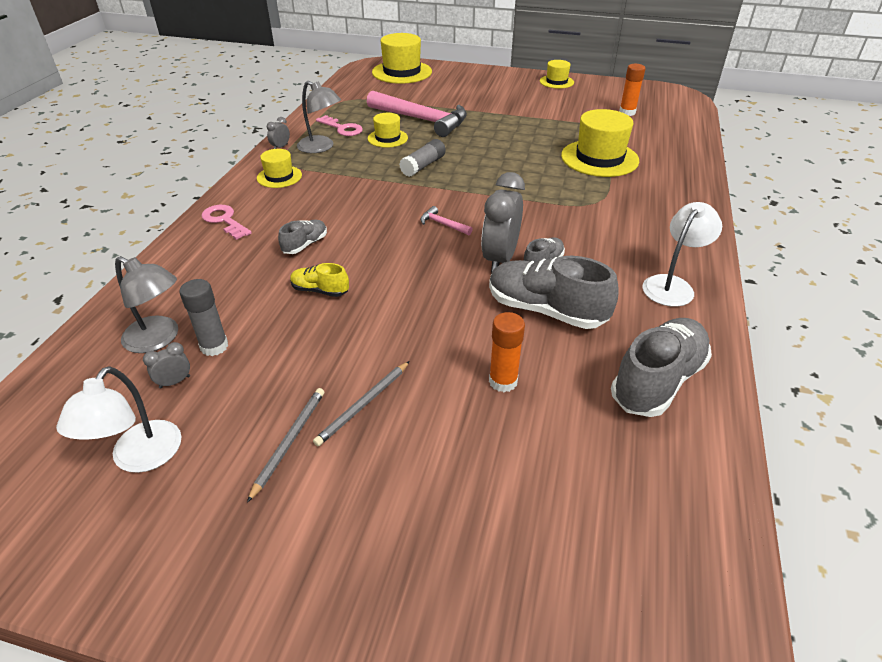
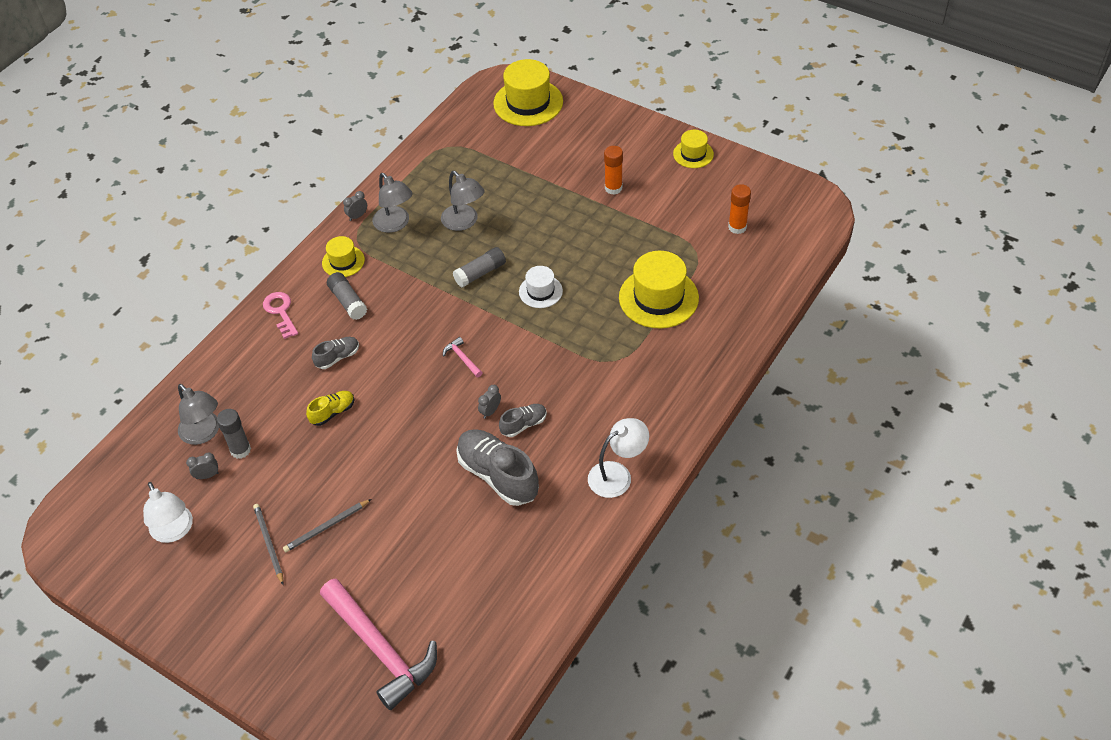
camera: 20 degrees right, 10 degrees up
white lamp [56,366,182,473] -> white lamp turned 60 degrees counterclockwise [143,482,193,543]
grey pencil [247,388,324,503] -> grey pencil turned 60 degrees counterclockwise [253,504,284,585]
yellow shoe [290,263,349,297] -> yellow shoe turned 105 degrees clockwise [306,391,355,426]
pink key [316,115,363,136] -> none
pink hammer [367,90,467,137] -> pink hammer moved to [320,578,437,710]
yellow hat [368,113,408,148] -> grey lamp [441,171,485,231]
grey clock [481,172,525,272] -> grey clock [478,385,501,419], size x0.44
orange glue stick [489,312,525,392] -> orange glue stick moved to [604,146,623,195]
grey shoe [611,318,712,417] -> none
none -> grey glue stick [327,272,367,320]
none -> white hat [519,266,563,308]

